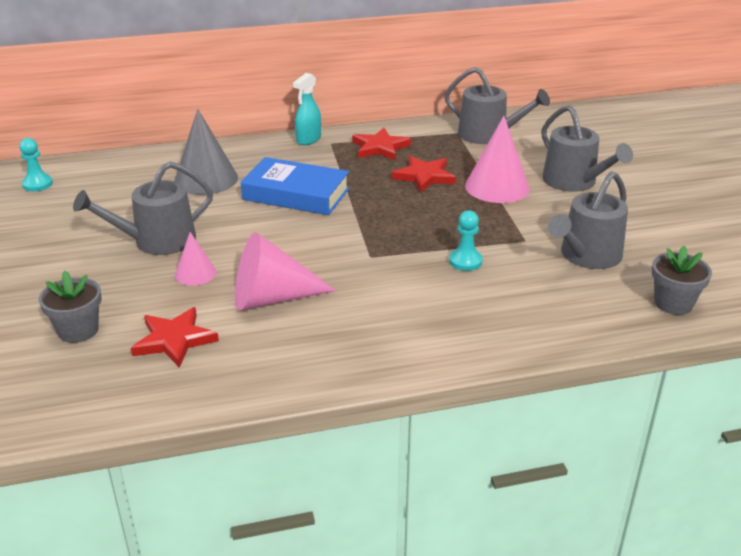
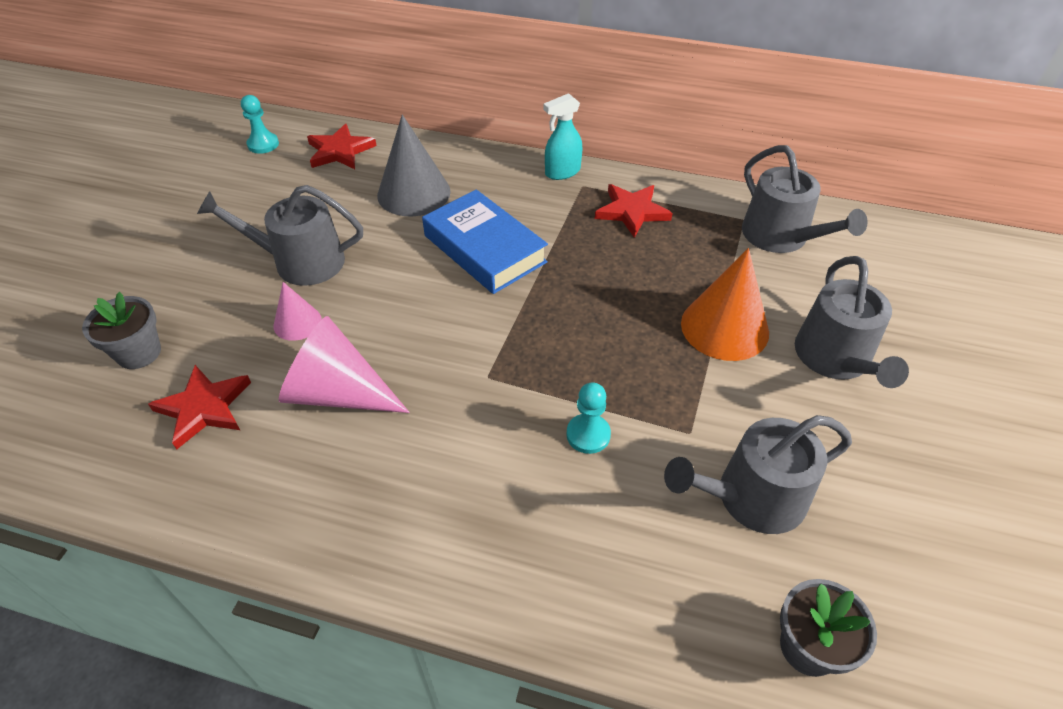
camera: 30 degrees right, 15 degrees up
red star [392,156,456,192] -> red star moved to [307,124,377,169]
pink cone [465,116,530,203] -> orange cone [681,248,769,361]

